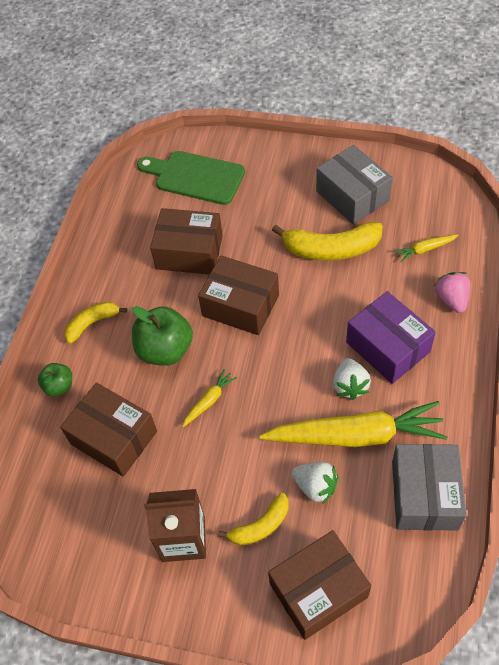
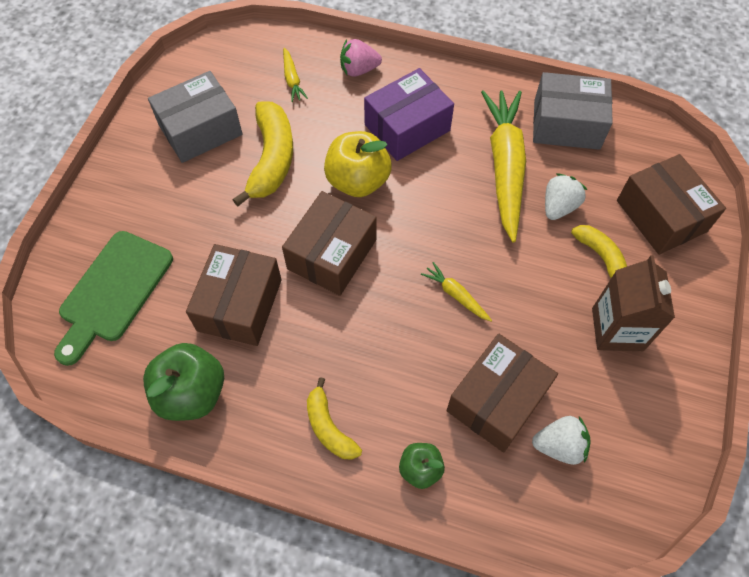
camera: 90 degrees left, 5 degrees up
green apple [132,306,193,366] -> green apple moved to [143,343,224,421]
white strawberry [333,358,371,400] -> white strawberry moved to [532,416,591,465]
none -> yellow apple [324,131,392,197]

